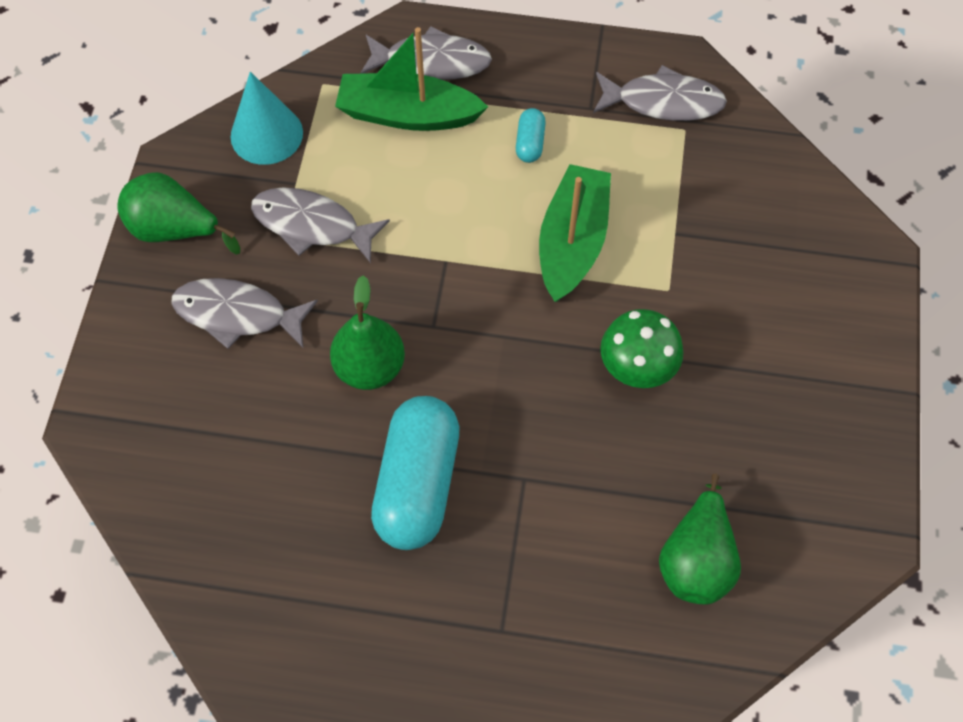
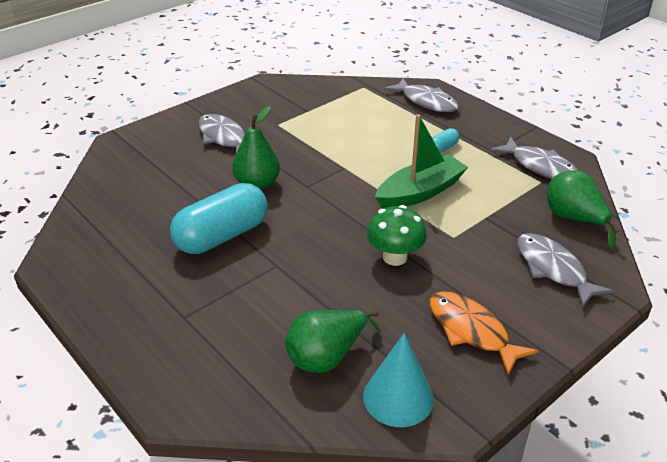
camera: 40 degrees right, 25 degrees down
green pear [117,172,240,255] -> green pear moved to [547,170,620,249]
turquoise cone [231,72,303,165] -> turquoise cone moved to [363,333,434,427]
grey fish [251,187,390,263] -> grey fish moved to [517,233,614,308]
green boat [335,27,488,131] -> none
none -> orange fish [430,291,538,375]

